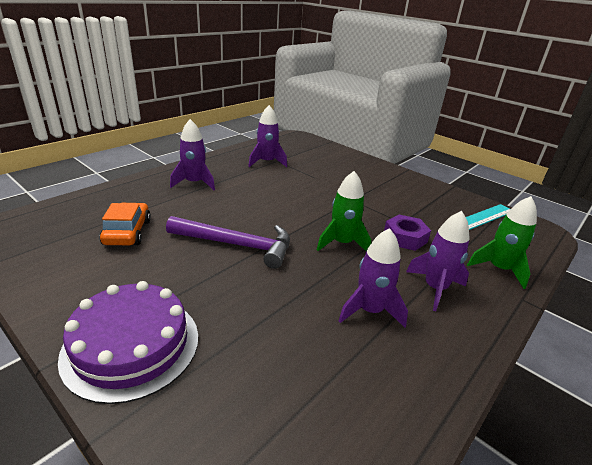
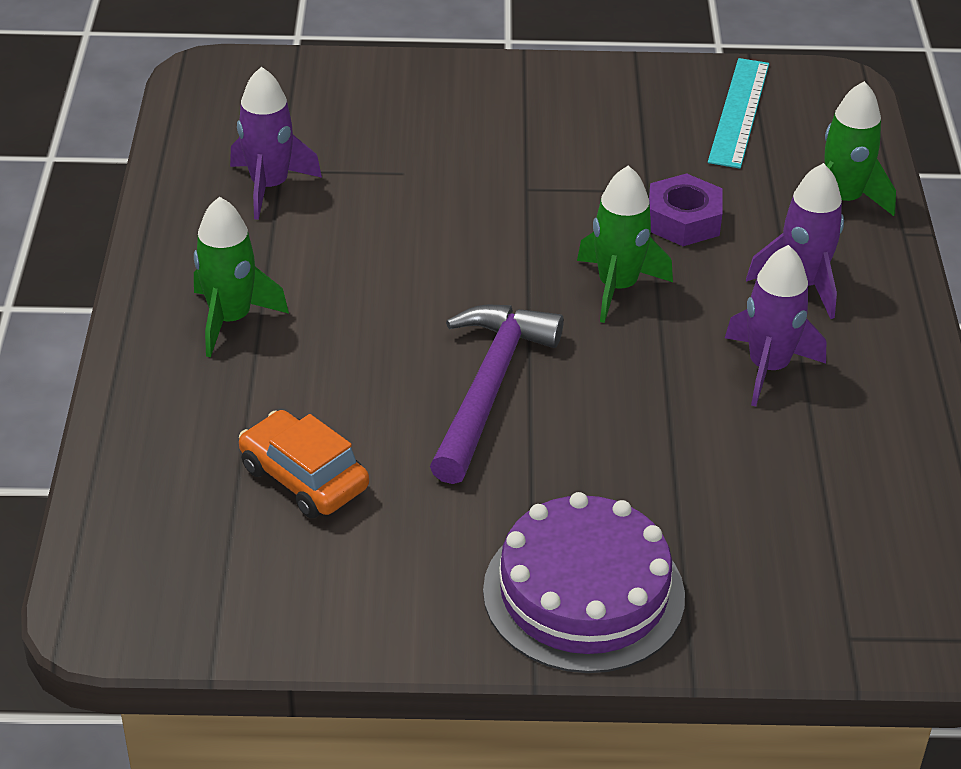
camera: 40 degrees left, 10 degrees up
purple hammer [166,216,290,269] -> purple hammer turned 45 degrees counterclockwise [430,305,564,484]
purple rocket [170,119,215,190] -> green rocket [194,197,289,357]

